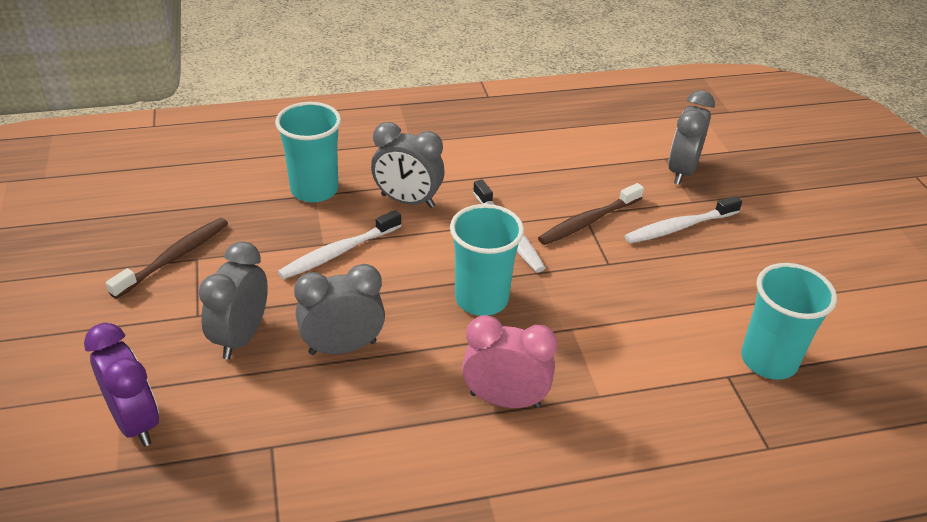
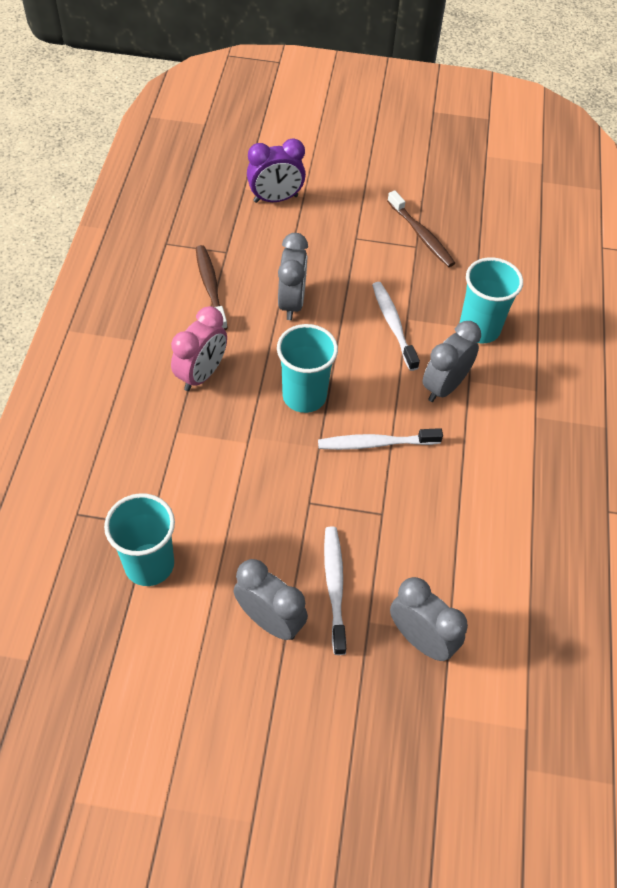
camera: 110 degrees right, 15 degrees up
grey clock [199,241,268,359] -> grey clock moved to [233,559,308,640]
brown toothbrush [538,183,644,245] -> brown toothbrush moved to [196,245,228,330]

